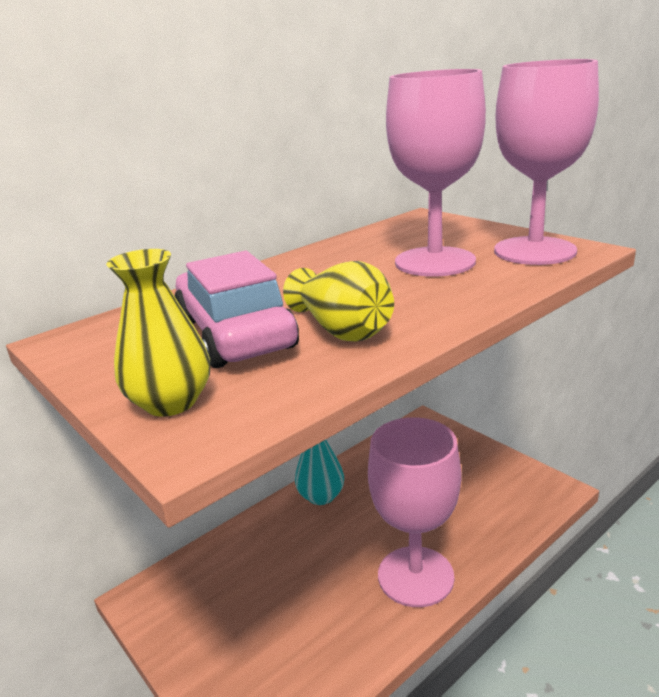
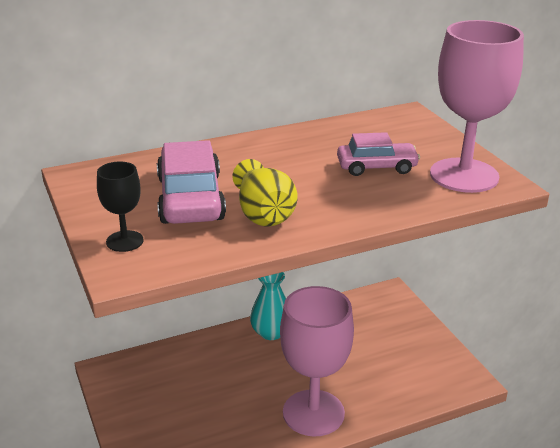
camera: 15 degrees right, 5 degrees up
yellow vase [106,249,210,417] -> black goblet [97,162,144,252]
pink goblet [386,69,486,277] -> pink car [337,132,420,176]

